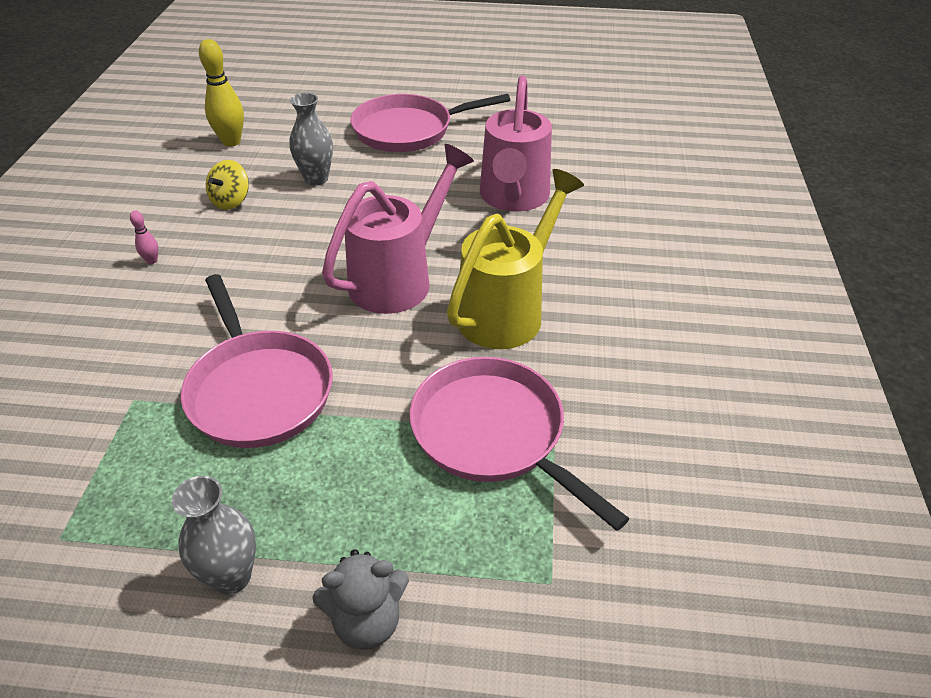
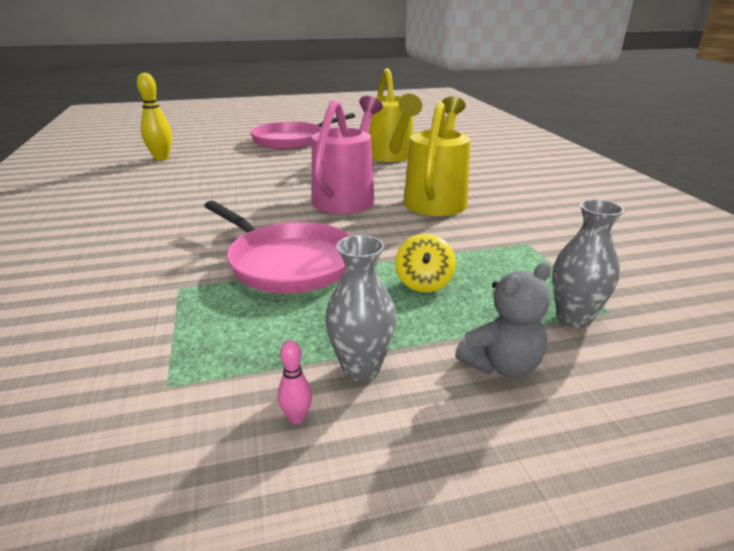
camera: 20 degrees left, 15 degrees down
pink bowling pin [130,211,158,264] -> pink bowling pin moved to [278,340,312,424]
yellow spinning top [206,160,249,210] -> yellow spinning top moved to [395,233,456,293]
grey vase [289,93,333,186] -> grey vase moved to [552,199,624,328]
pink pan [409,357,630,531] -> none
pink watering can [480,75,552,212] -> yellow watering can [369,68,422,162]

